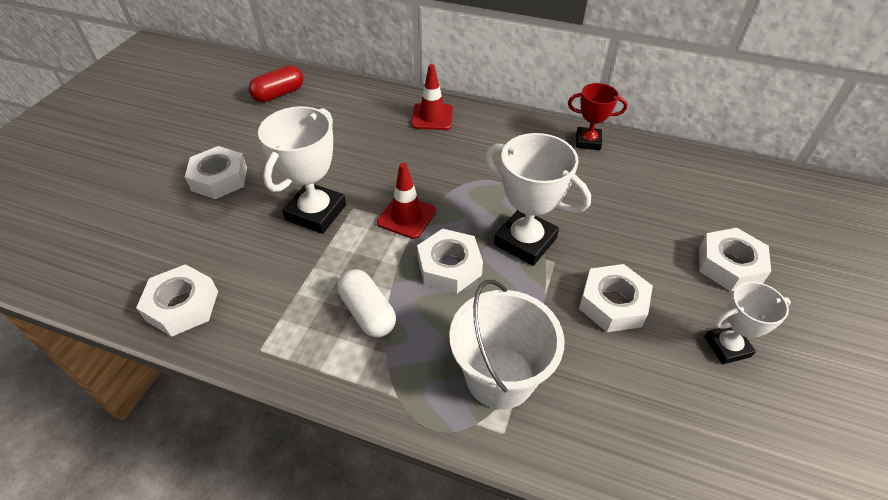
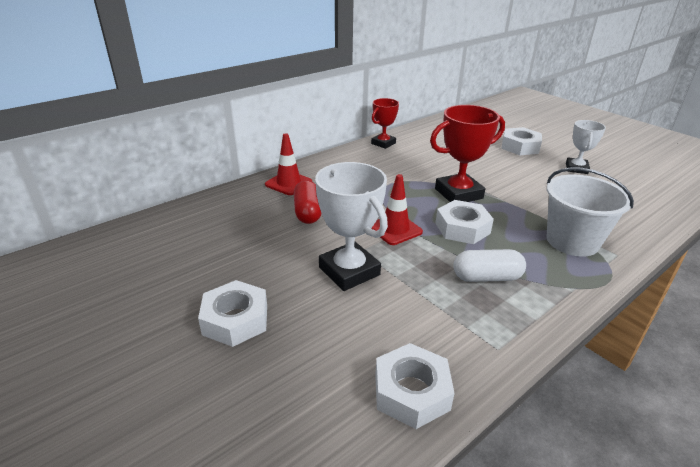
camera: 60 degrees left, 15 degrees down
red capsule [249,65,304,102] -> red capsule moved to [294,180,321,224]
white trophy [486,133,591,266] -> red trophy [430,105,505,202]
white nut [579,264,653,332] -> none

